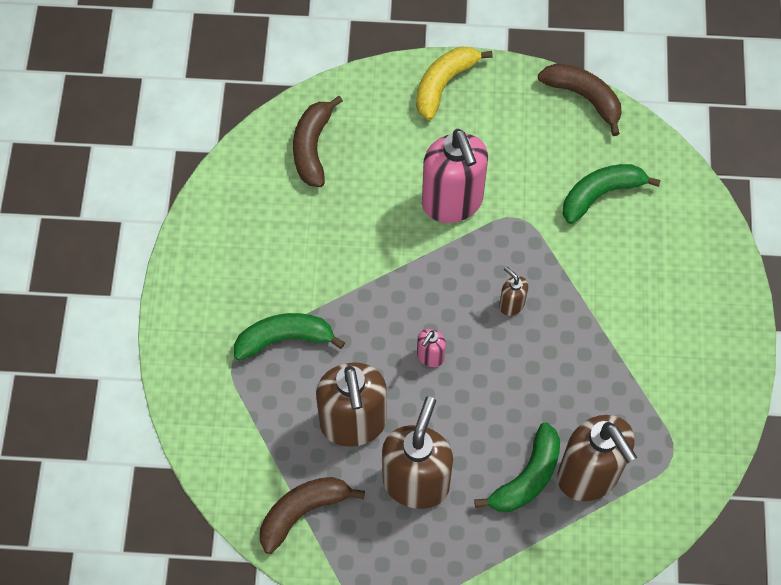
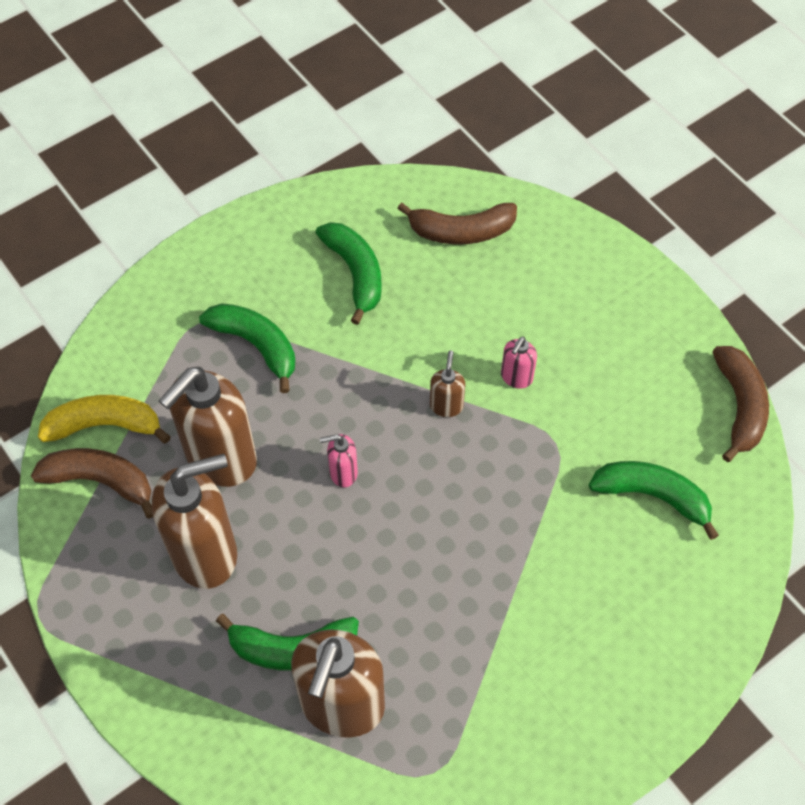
camera: 50 degrees right, 5 degrees down
brown banana [293,96,343,187] -> brown banana turned 150 degrees counterclockwise [397,203,517,244]
yellow banana [416,47,493,120] -> yellow banana moved to [38,395,171,443]
pink soap dispenser [422,129,488,223] -> pink soap dispenser [501,337,537,389], size x0.44
brown soap dispenser [499,266,528,316] -> brown soap dispenser moved to [430,350,465,417]
none -> green banana [316,222,382,325]

